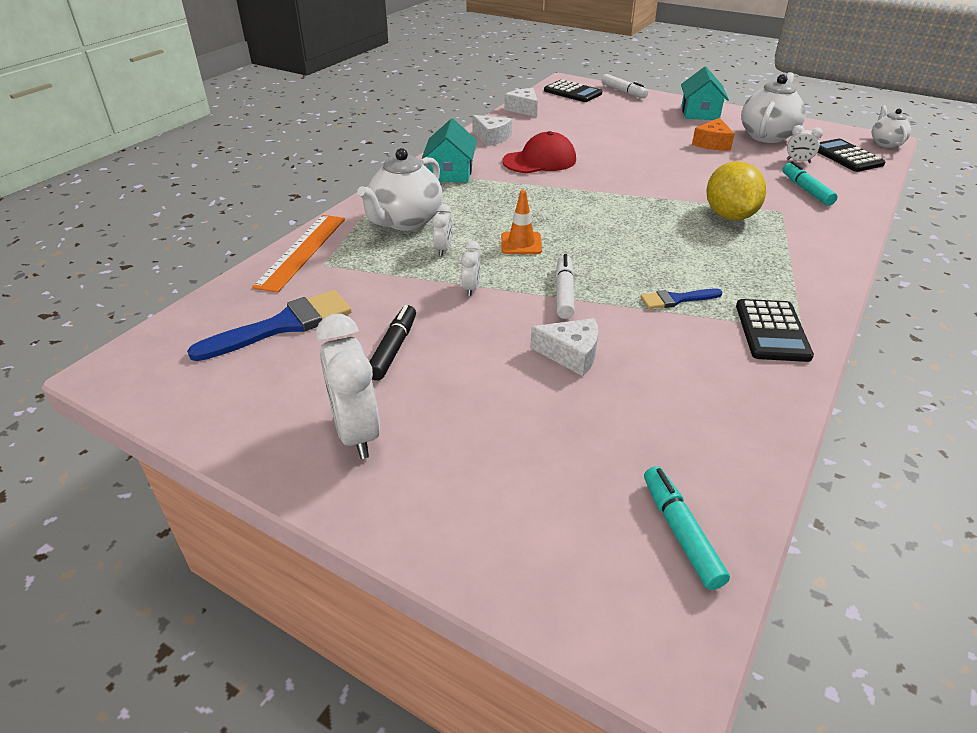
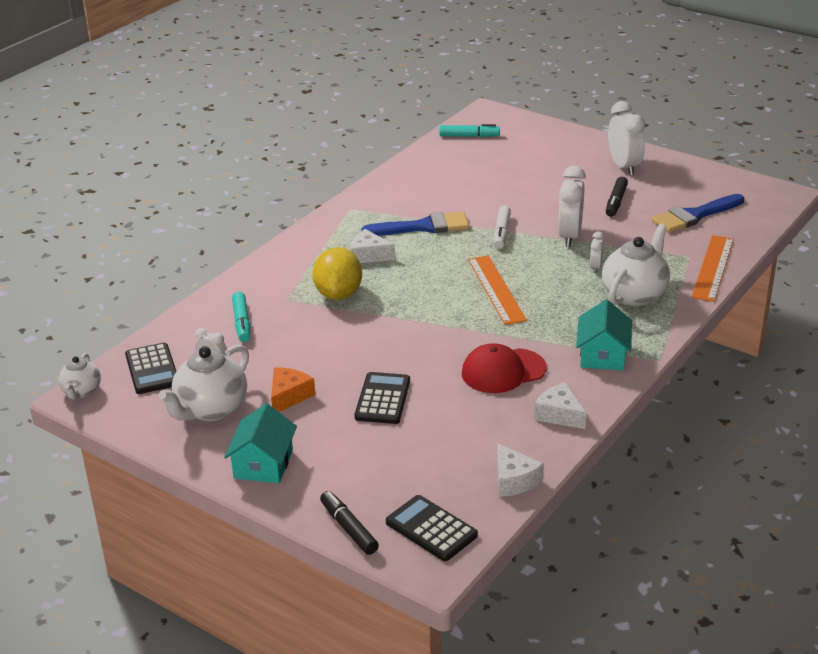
camera: 175 degrees left, 5 degrees down
white clock [461,241,481,296] -> white clock [558,166,586,247], size x2.01
orange traffic cone [501,190,542,254] -> none
white cheese [530,318,598,376] -> white cheese moved to [351,229,395,263]
white marker [601,74,648,98] -> black marker [320,491,379,555]
blue brush [640,288,722,309] -> blue brush [361,212,469,236], size x1.81
turquoise marker [644,466,730,590] -> turquoise marker turned 75 degrees counterclockwise [439,124,500,137]
black calculator [736,299,814,362] -> black calculator moved to [355,372,410,424]
none -> orange ruler [468,256,527,325]

